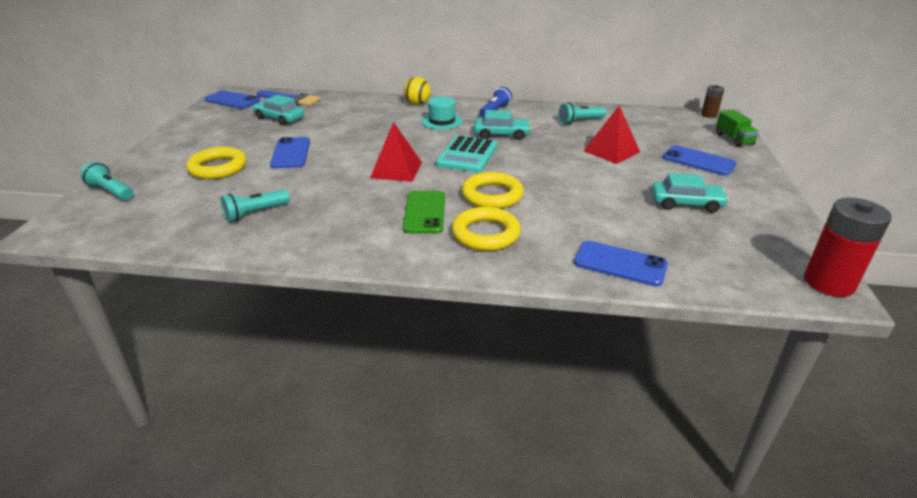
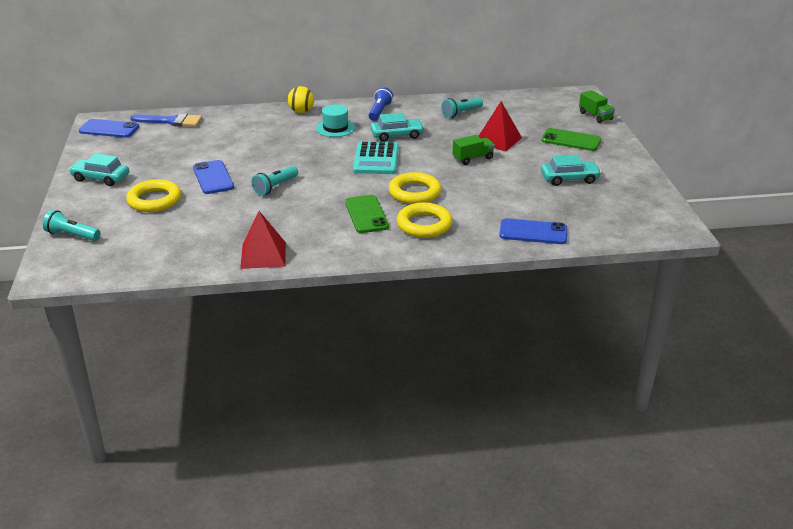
camera: 15 degrees left, 0 degrees up
turquoise flashlight [220,189,290,222] -> turquoise flashlight moved to [251,166,298,196]
turquoise car [253,95,304,126] -> turquoise car moved to [69,153,129,186]
red pyramid [370,122,422,182] -> red pyramid moved to [240,211,286,269]
blue phone [662,145,736,176] -> green phone [541,128,601,151]
brown battery [701,85,724,118] -> none
red battery [804,198,892,297] -> none
none -> green truck [453,135,495,165]

